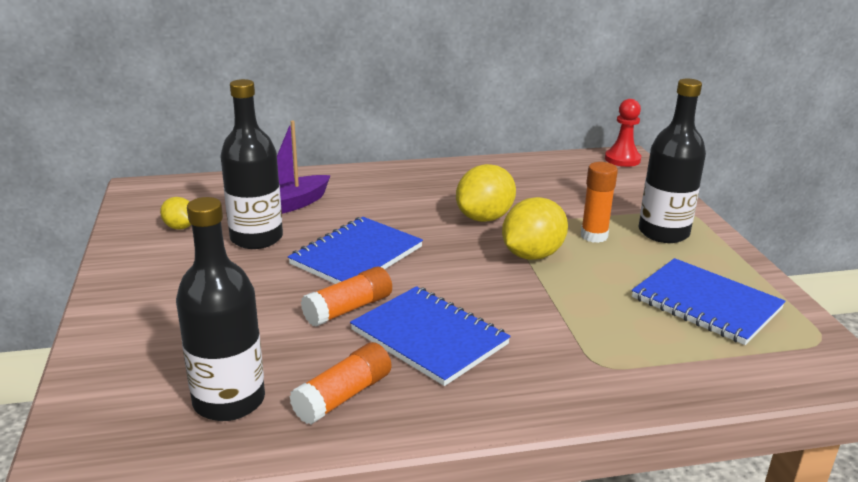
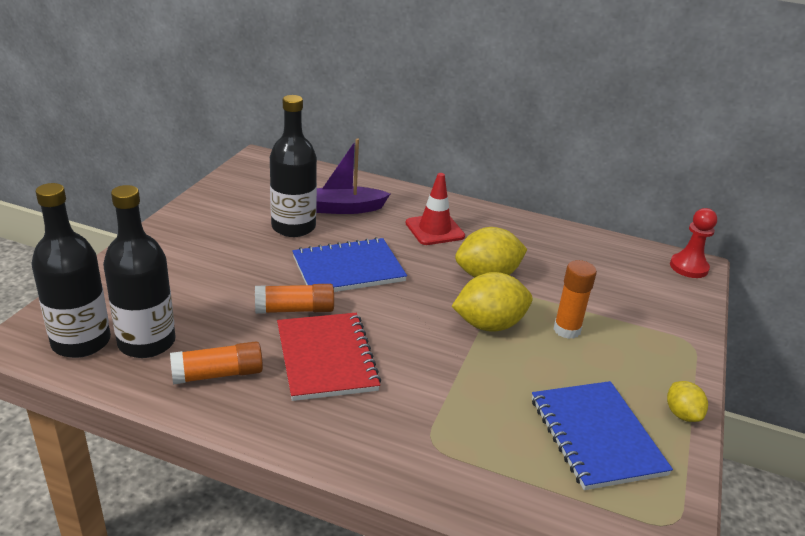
camera: 30 degrees right, 5 degrees up
yellow lemon [160,197,191,230] -> yellow lemon moved to [667,381,708,422]
blue notebook [350,286,511,386] -> red notebook [277,313,381,401]
black bottle [638,78,706,243] -> black bottle moved to [31,183,111,358]
none -> red traffic cone [406,173,465,245]

